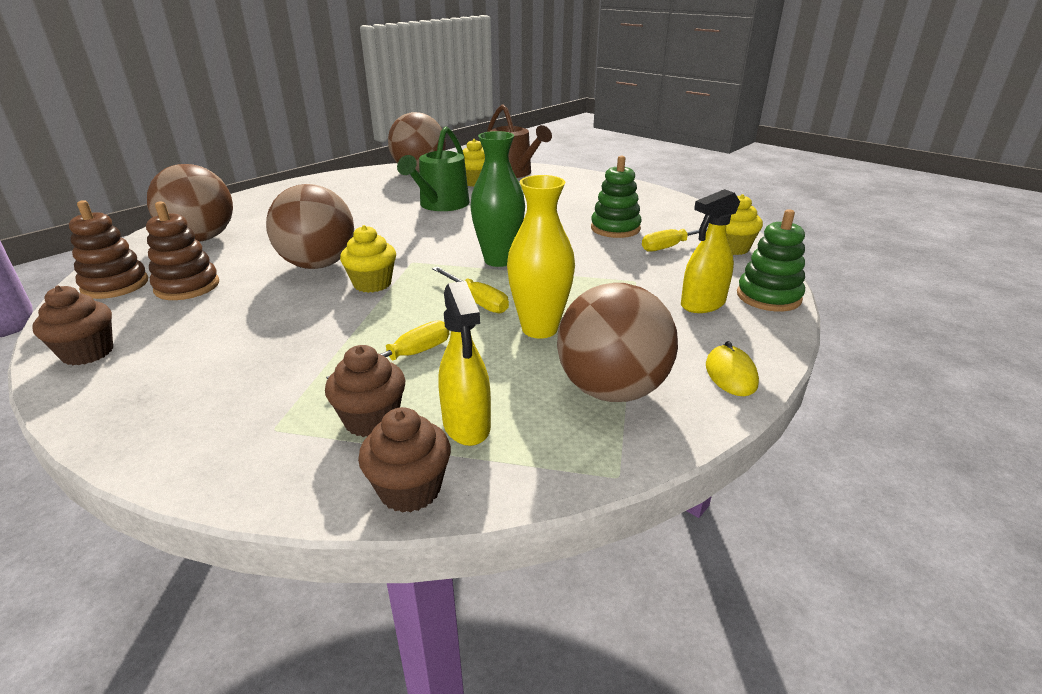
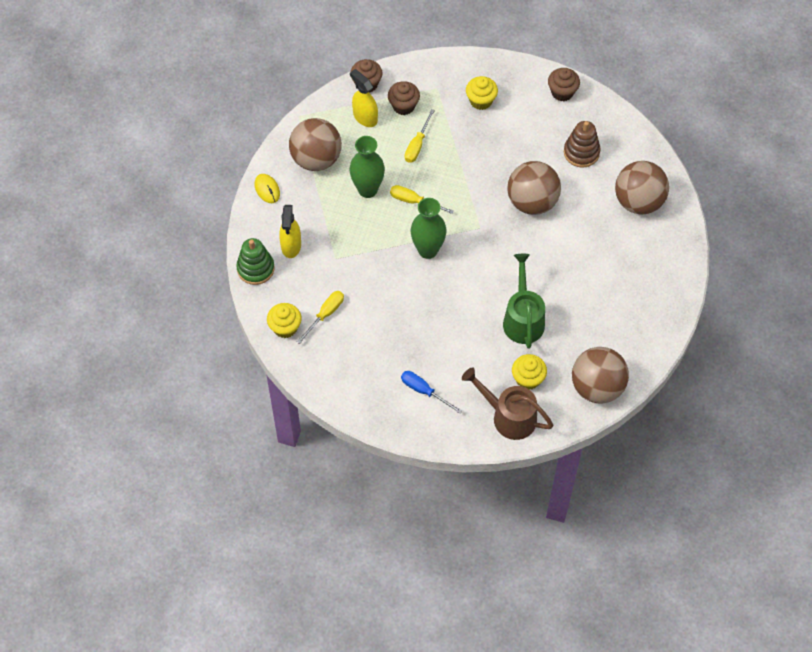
camera: 155 degrees right, 30 degrees up
brown stacking toy [69,200,148,299] -> none
yellow cupcake [340,225,396,293] -> yellow cupcake moved to [466,76,498,110]
yellow vase [507,175,575,339] -> green vase [349,136,385,198]
green stacking toy [591,156,641,238] -> none
yellow spray bottle [681,189,740,313] -> yellow spray bottle turned 150 degrees clockwise [279,205,301,258]
none -> blue screwdriver [401,371,462,414]

